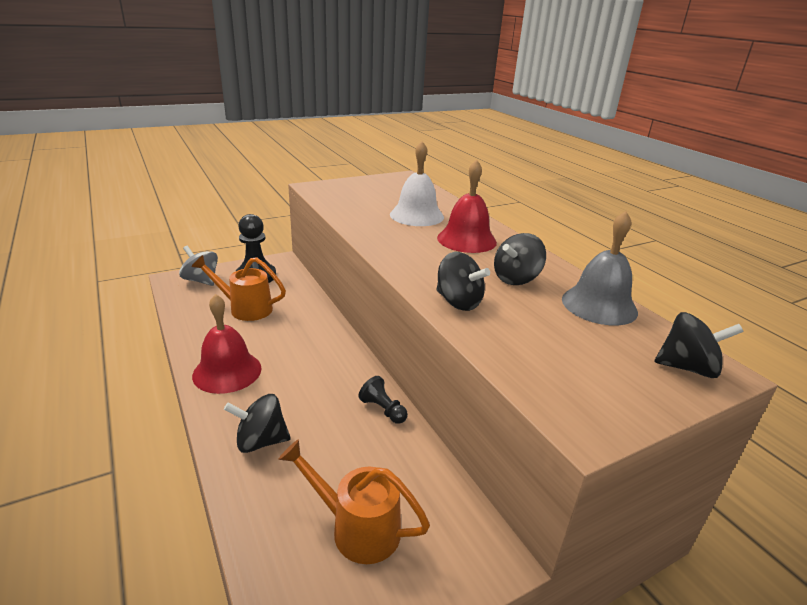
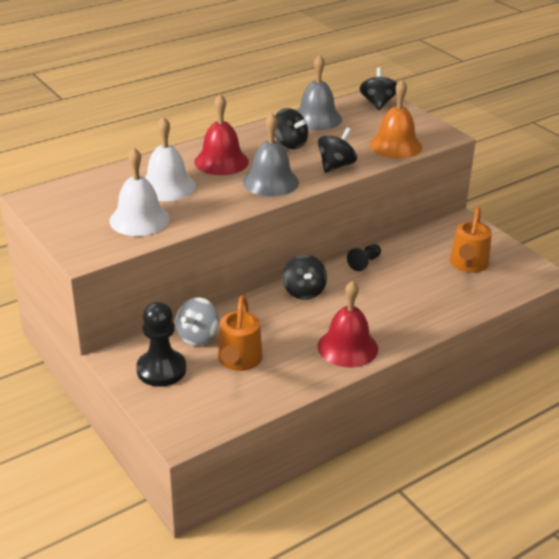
camera: 95 degrees left, 5 degrees up
grey spinning top [179,246,218,286] -> grey spinning top moved to [175,297,219,346]
black spinning top [224,394,291,453] -> black spinning top moved to [282,254,327,300]
none -> white bell [110,148,170,236]
none -> grey bell [243,113,299,197]
none -> orange bell [370,80,422,159]

